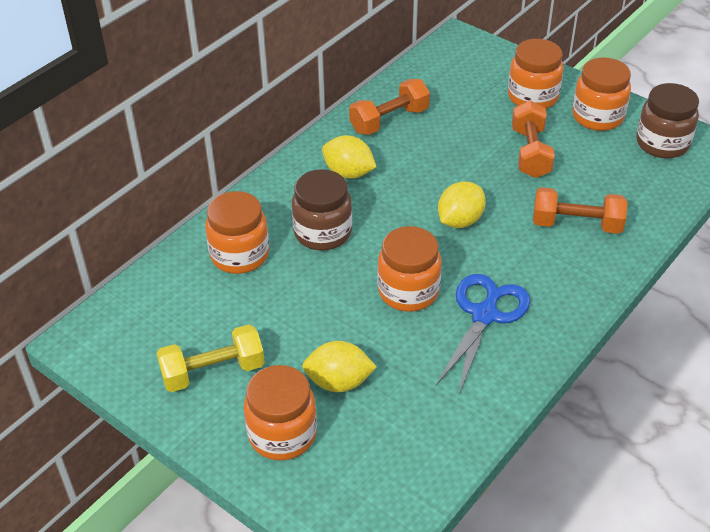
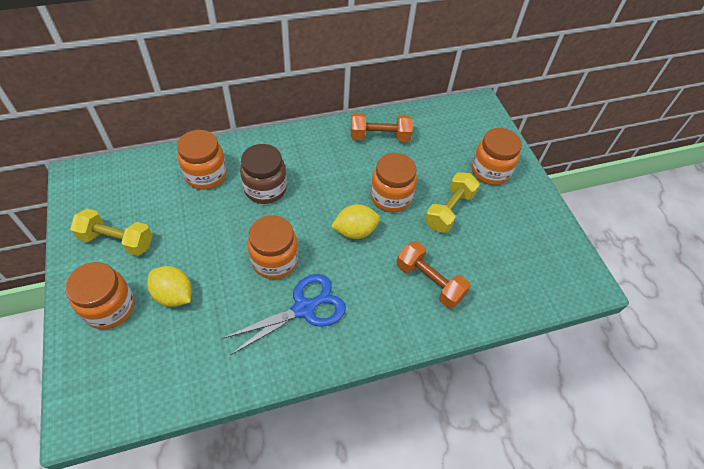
camera: 30 degrees right, 10 degrees up
yellow lemon [322,135,376,179] -> none
orange dumbbell [512,101,555,178] -> yellow dumbbell [425,172,480,233]
orange jar [572,57,631,131] -> orange jar moved to [370,153,417,212]
brown jar [636,83,699,158] -> none

